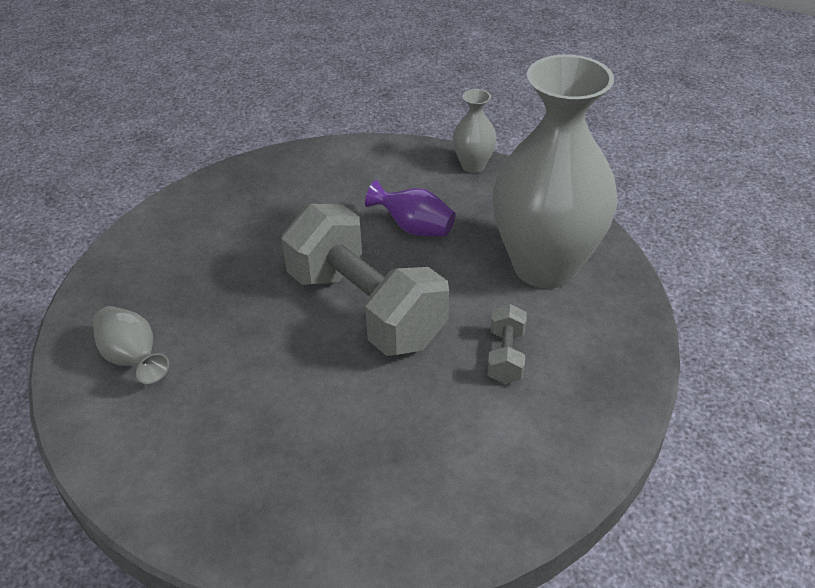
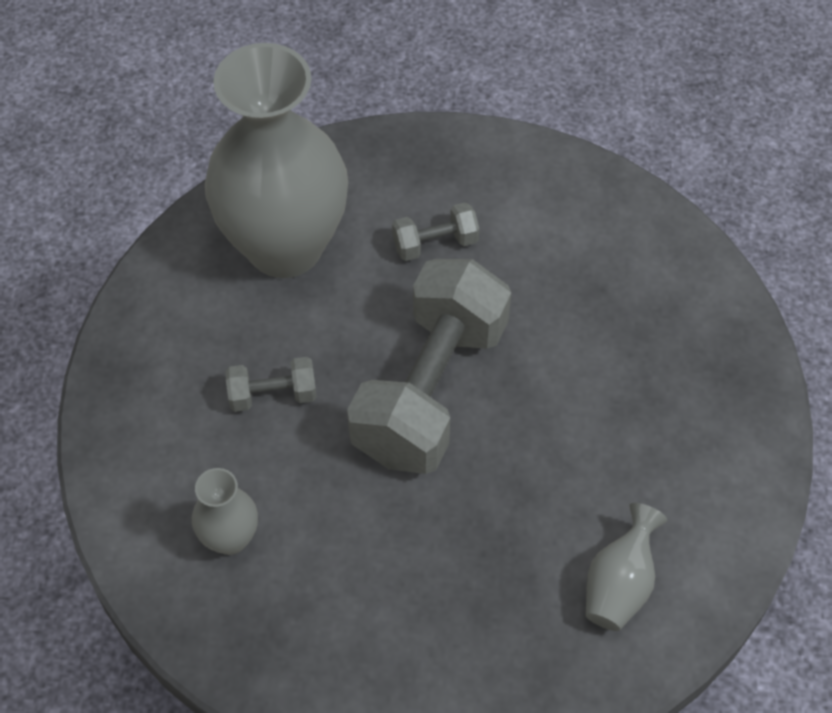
camera: 115 degrees left, 15 degrees up
purple vase [365,180,456,237] -> grey dumbbell [226,357,317,412]
grey vase [453,89,497,173] -> grey vase moved to [192,468,258,555]

